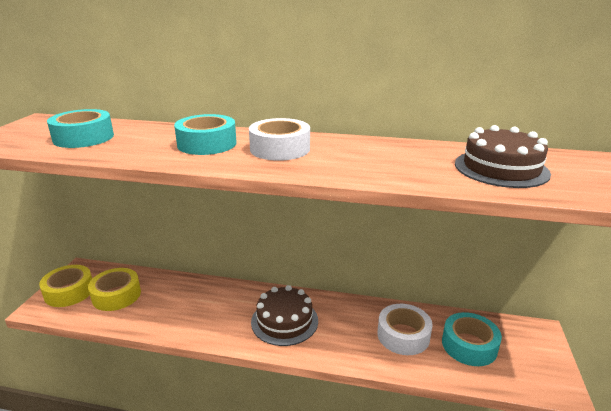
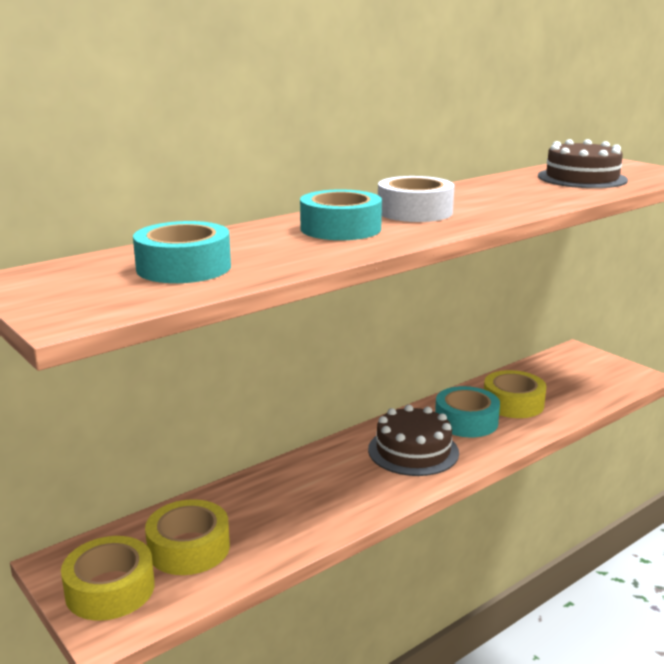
camera: 50 degrees left, 5 degrees down
white tape [377,304,433,355] -> yellow tape [484,370,546,418]
turquoise tape [442,312,502,366] -> turquoise tape moved to [435,386,500,437]

